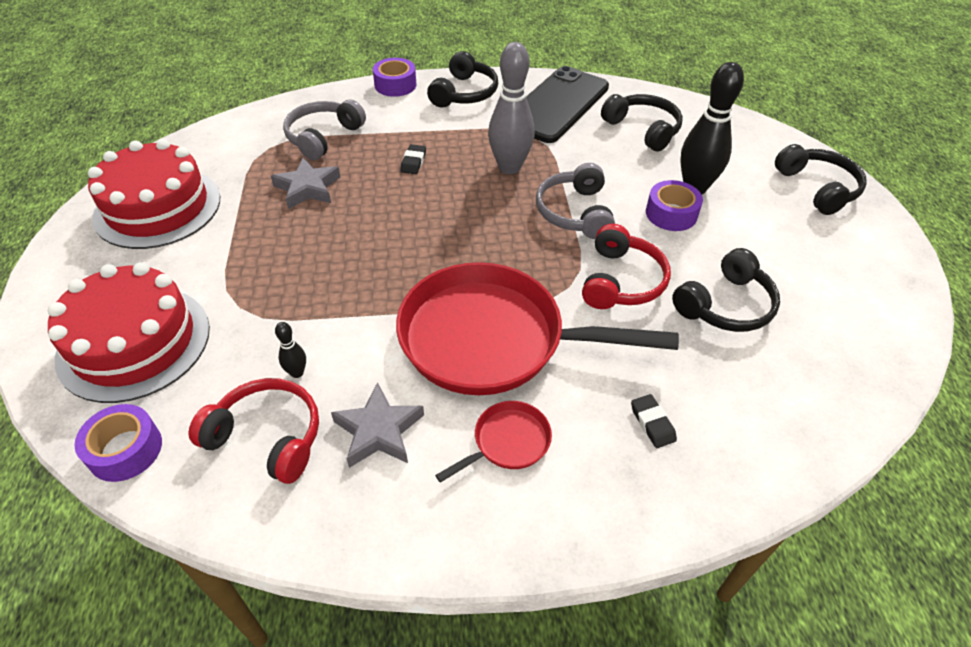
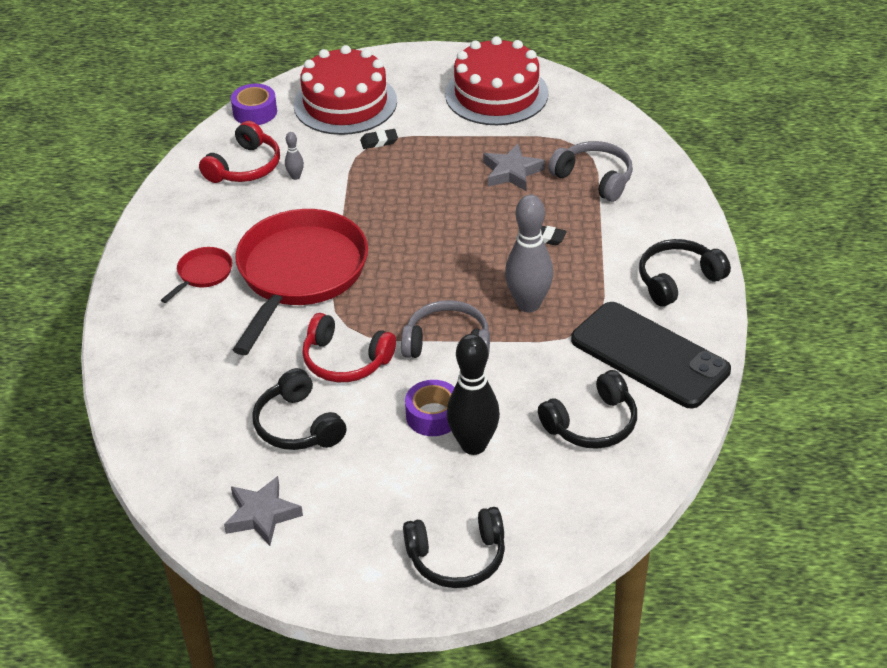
camera: 100 degrees right, 5 degrees down
black bowling pin [275,322,306,378] -> grey bowling pin [285,132,304,180]
grey star [331,382,424,468] -> grey star moved to [224,476,303,546]
purple tape [373,58,416,97] -> none
black headphones [427,51,498,108] -> black headphones turned 120 degrees clockwise [639,239,731,307]
red pan [435,401,552,483] -> red pan turned 120 degrees counterclockwise [161,247,232,303]
black eraser [631,394,677,448] -> black eraser moved to [360,129,398,149]

